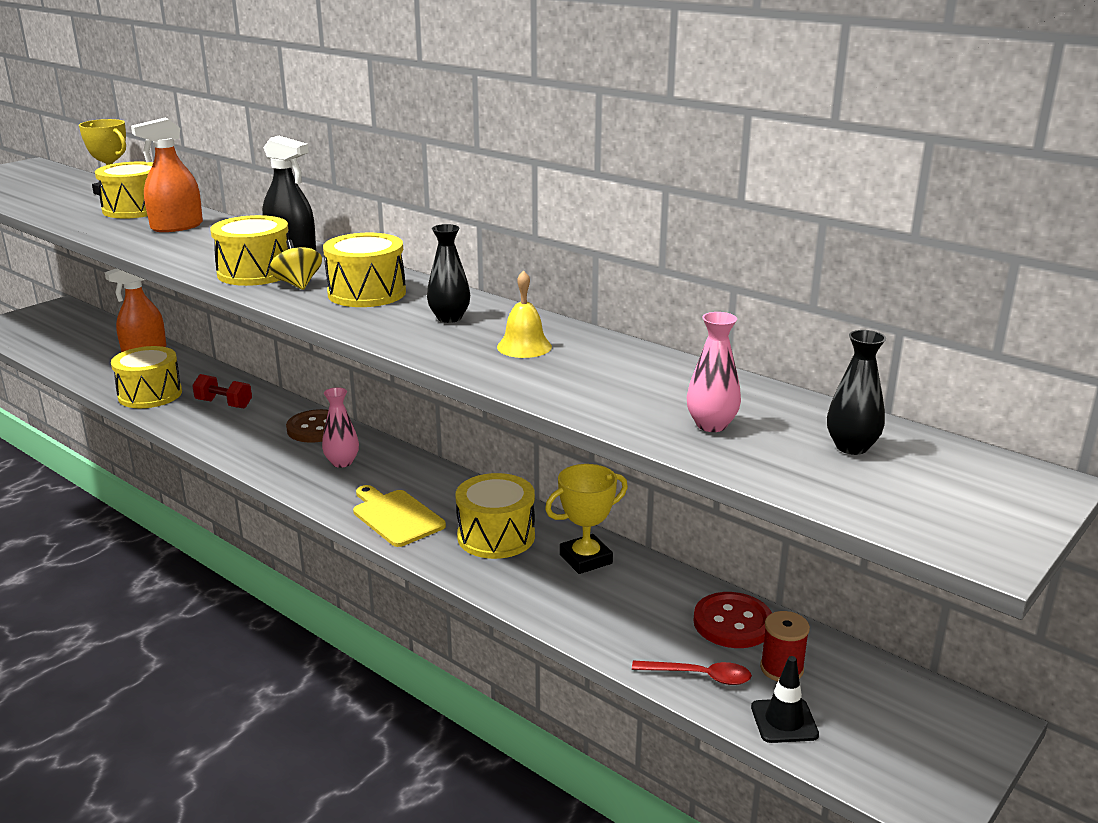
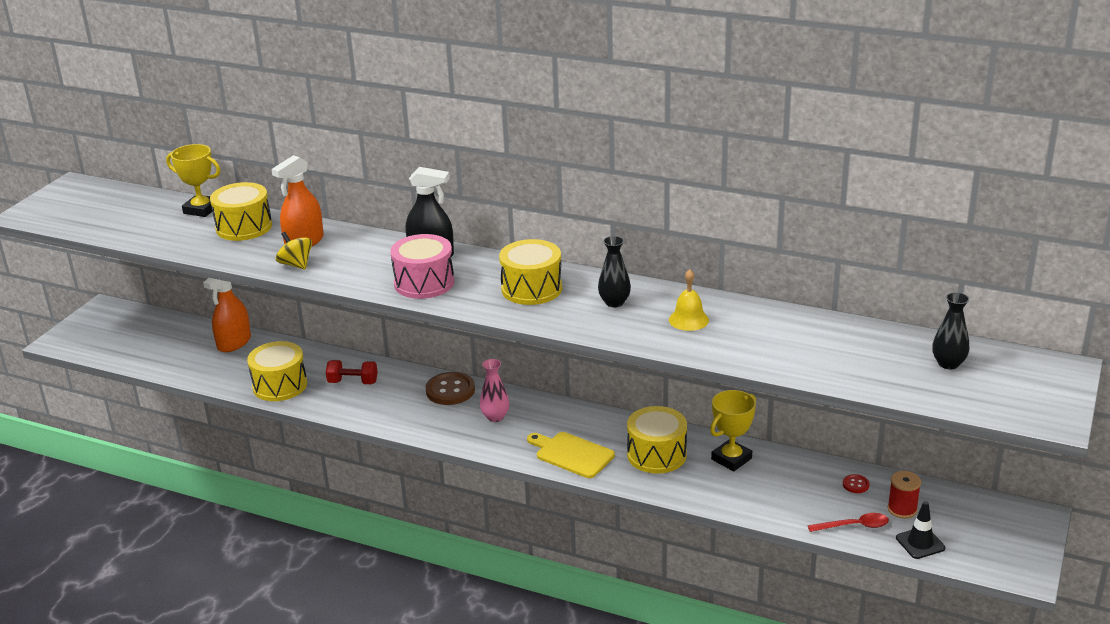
camera: 15 degrees left, 5 degrees up
yellow drum [210,215,289,286] -> pink drum [390,234,454,299]
yellow spinning top [269,240,322,290] -> yellow spinning top moved to [276,232,312,270]
pink vase [687,312,741,432] -> none
red button [693,592,772,648] -> red button [843,474,870,493], size x0.48

